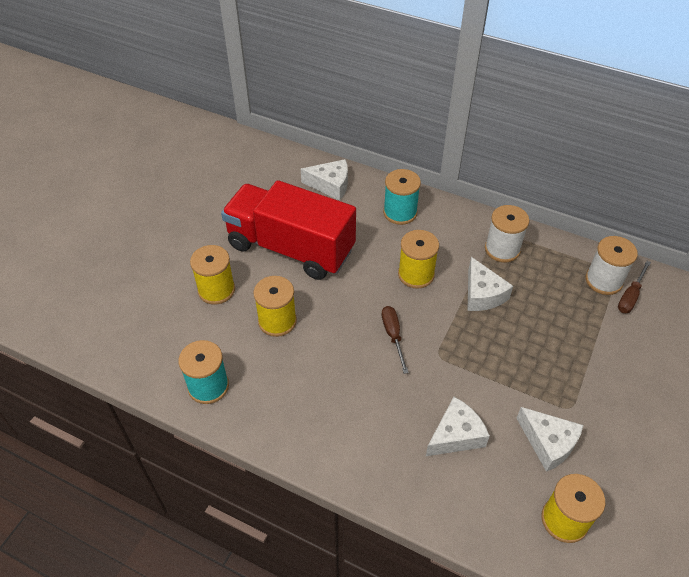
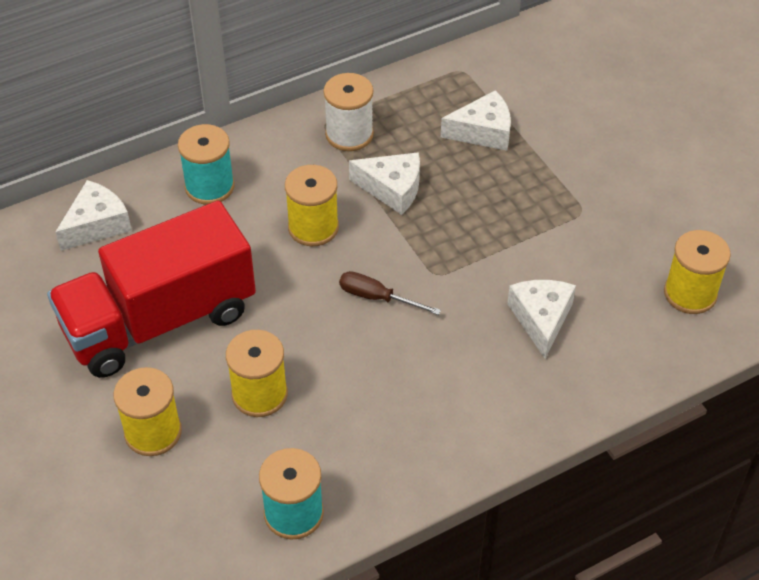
camera: 55 degrees left, 0 degrees up
white cheese [516,407,583,472] -> white cheese moved to [441,90,511,151]
white spool [586,236,638,295] -> none
brown screwdriver [618,261,651,313] -> none

